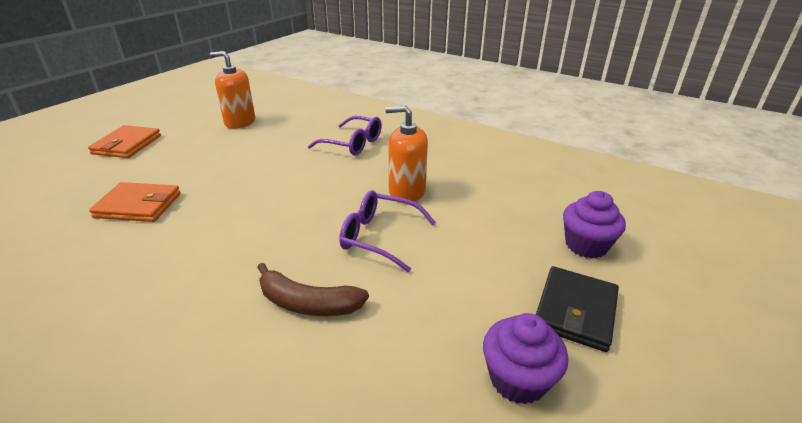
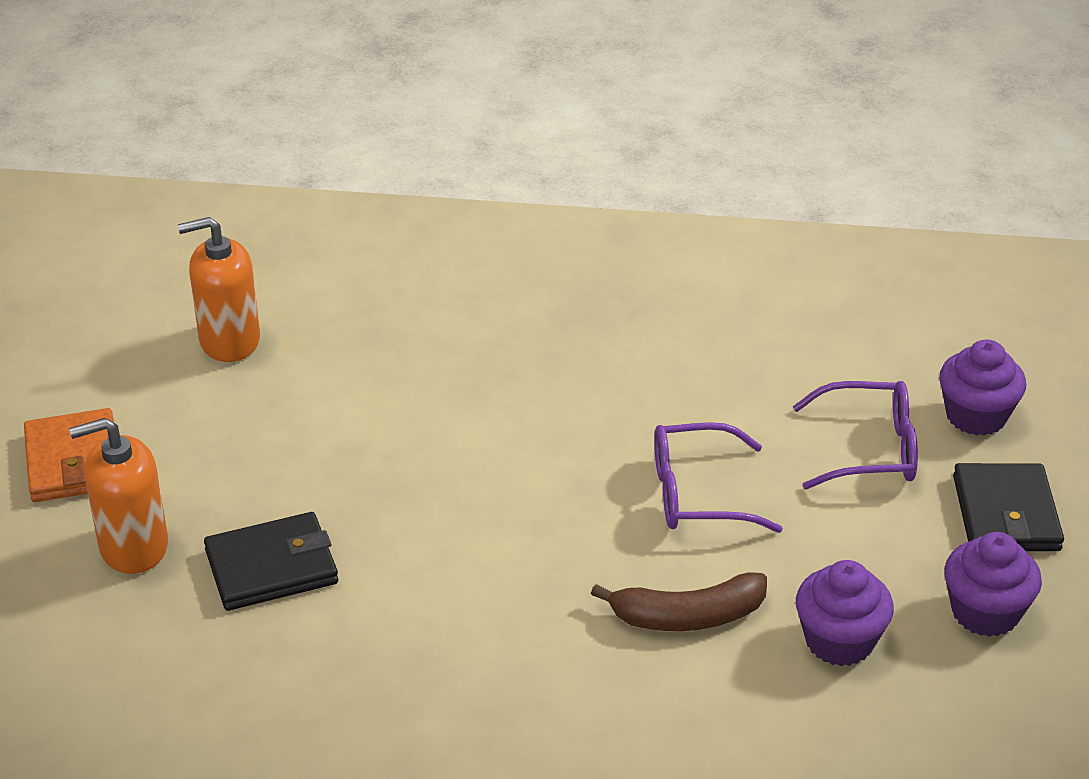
camera: 25 degrees left, 5 degrees up
orange wallet [89,182,181,222] -> black wallet [204,512,338,611]
purple glasses [308,116,382,155] -> purple glasses moved to [793,381,918,489]
orange soap dispenser [385,106,428,202] -> orange soap dispenser moved to [69,418,168,574]
none -> purple cupcake [796,560,894,666]

